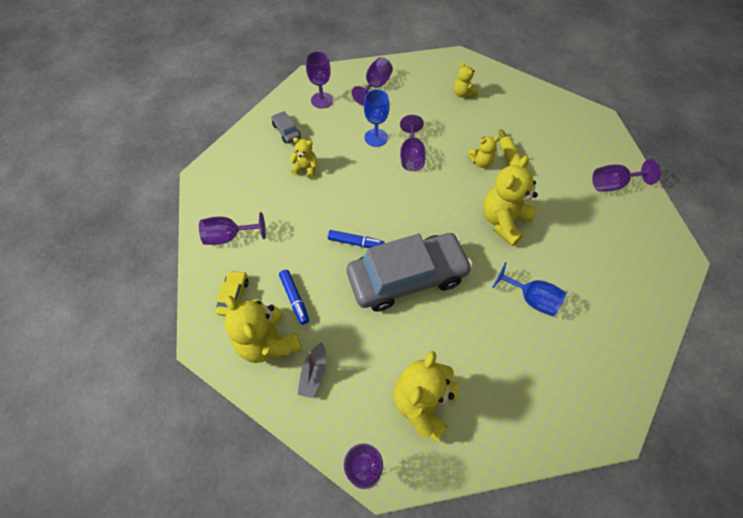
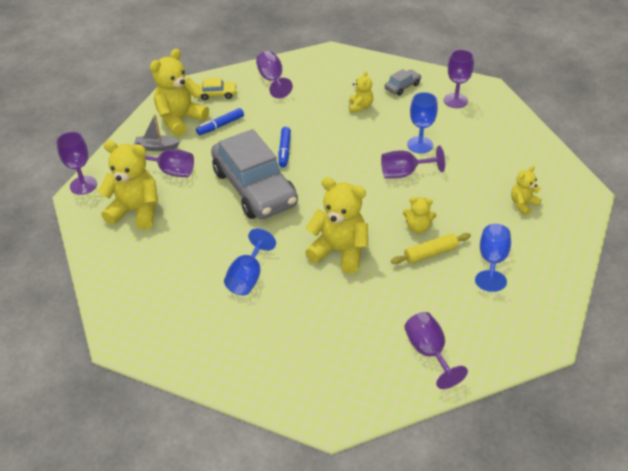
camera: 80 degrees right, 15 degrees down
purple goblet [352,57,393,106] -> purple goblet moved to [134,143,194,177]
yellow teddy bear [467,136,500,168] -> yellow teddy bear turned 60 degrees counterclockwise [403,197,436,234]
none -> blue goblet [475,224,511,292]

